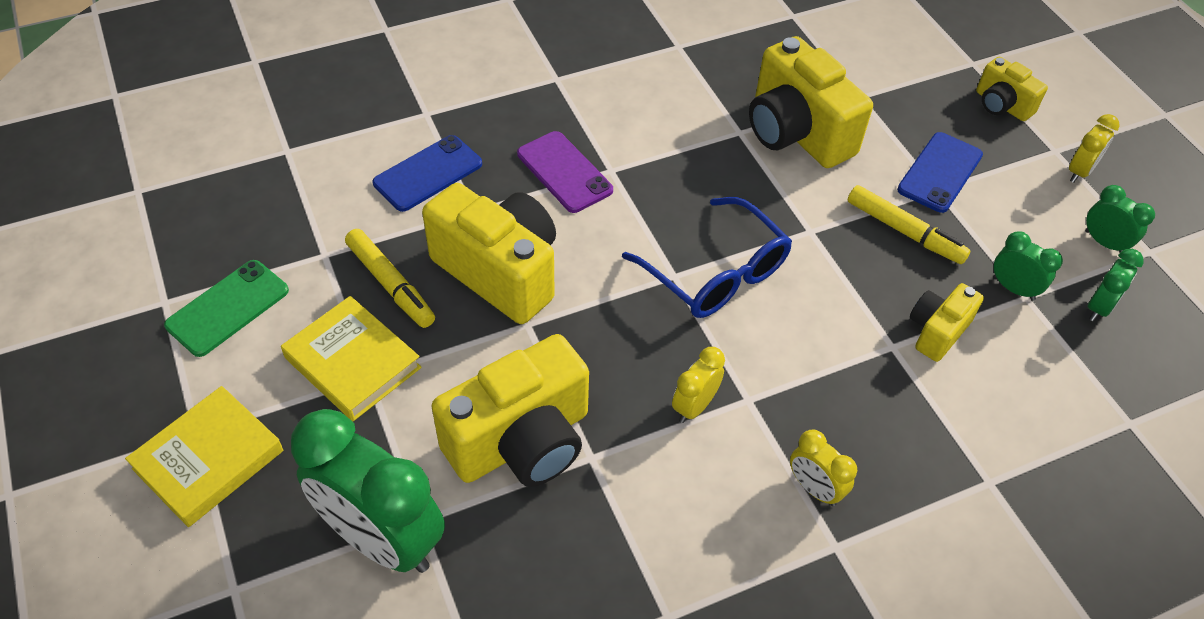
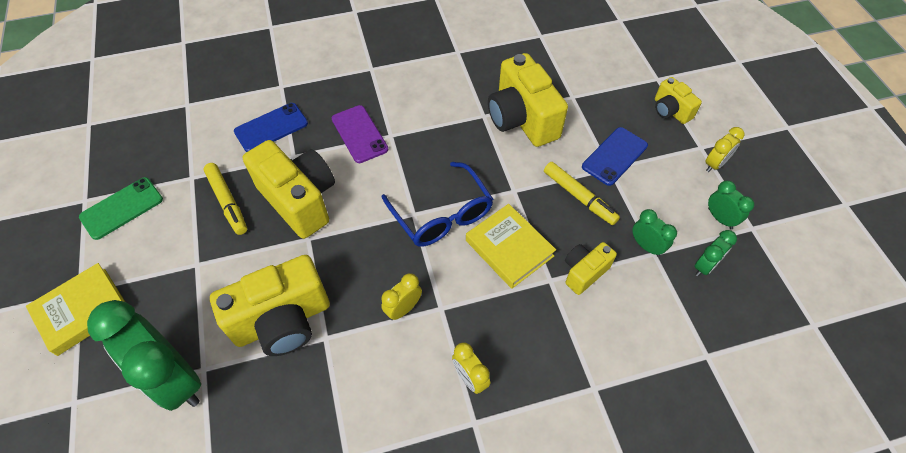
camera: 10 degrees right, 5 degrees up
yellow book [281,296,422,421] -> yellow book moved to [466,204,556,289]

